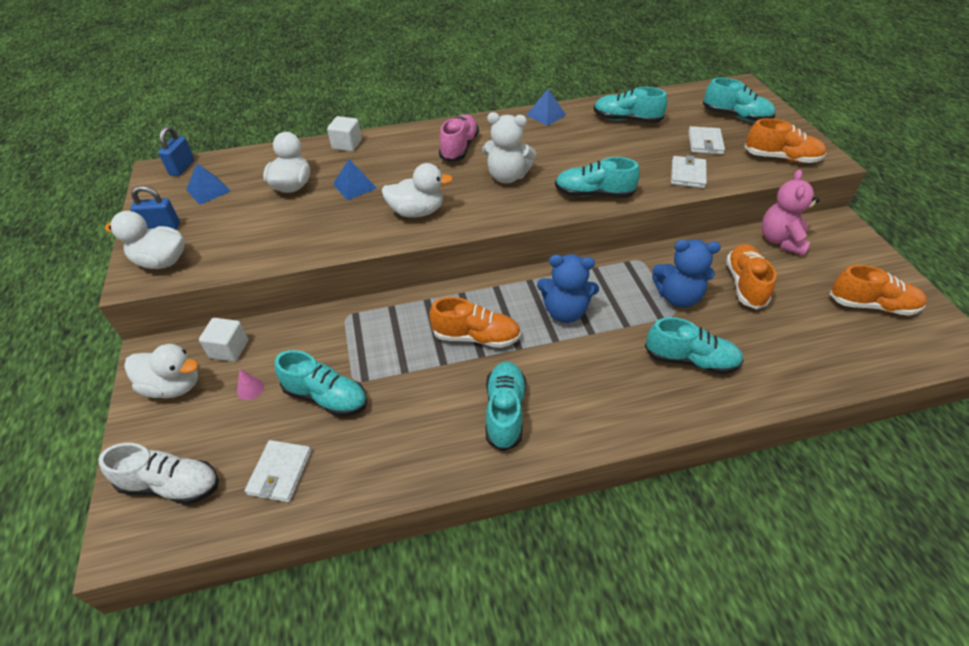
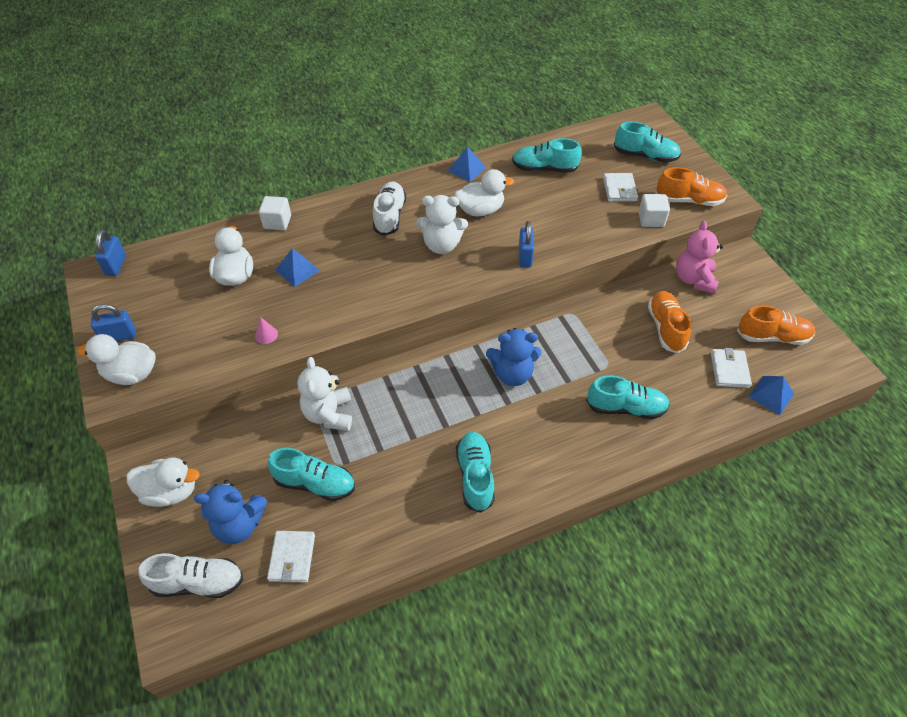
camera: 10 degrees left, 5 degrees up
blue pyramid [186,163,231,205] -> blue pyramid moved to [749,376,794,415]
white cube [199,318,248,362] -> white cube moved to [638,194,670,227]
pink cone [237,369,264,400] -> pink cone moved to [255,317,278,344]
white duck [381,163,453,218] -> white duck moved to [454,169,514,216]
orange shoe [429,297,521,348] -> none
pink shoe [439,114,479,162] -> white shoe [373,182,406,236]
turquoise shoe [555,157,640,198] -> blue padlock [519,221,534,267]
blue teddy bear [652,239,721,308] -> blue teddy bear moved to [194,480,268,544]
white wallet [671,155,707,188] -> white wallet moved to [711,348,752,388]
none -> white teddy bear [297,357,352,431]

